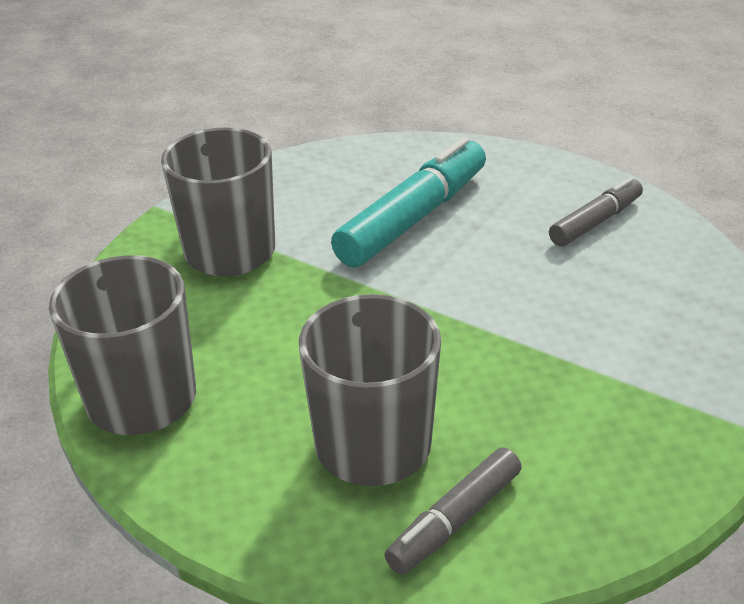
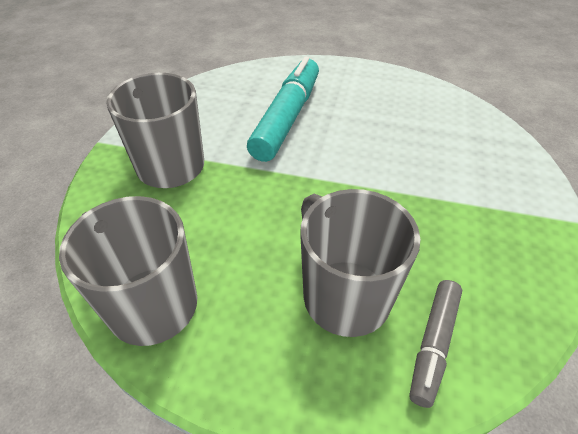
camera: 20 degrees left, 10 degrees up
grey marker [549,177,643,247] -> none

